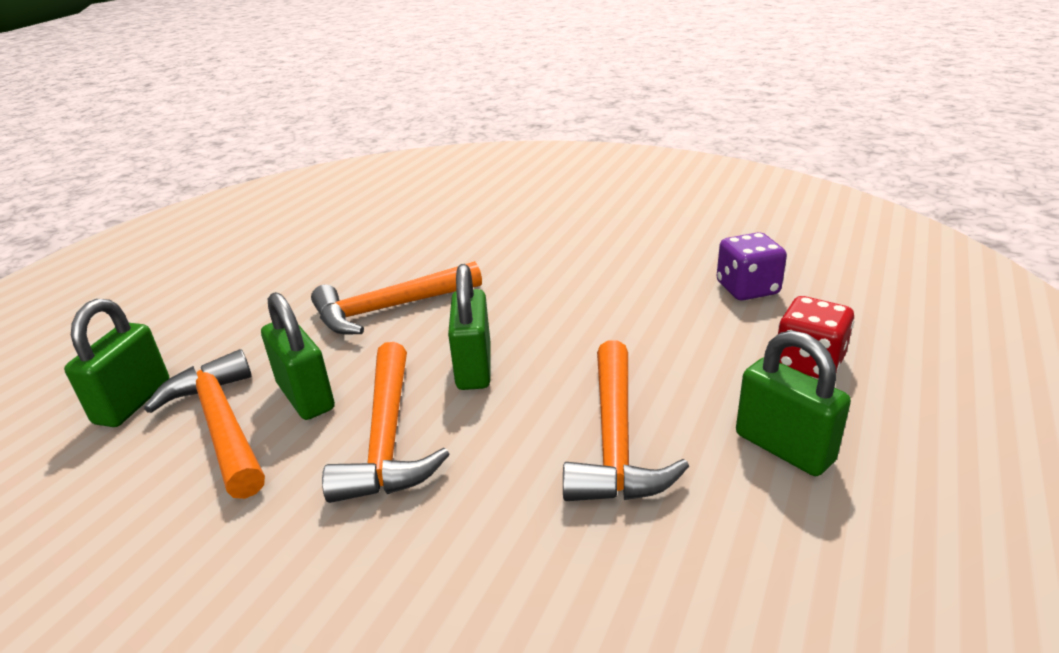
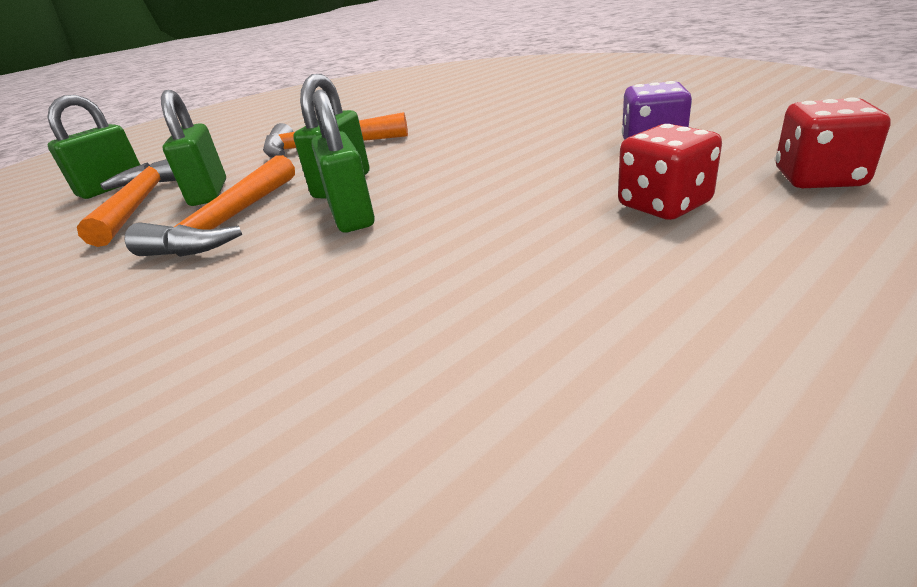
camera: 25 degrees right, 0 degrees up
orange hammer [563,340,689,501] -> none
green padlock [736,330,851,476] -> green padlock moved to [312,90,375,233]
none -> red dice [776,97,890,188]

